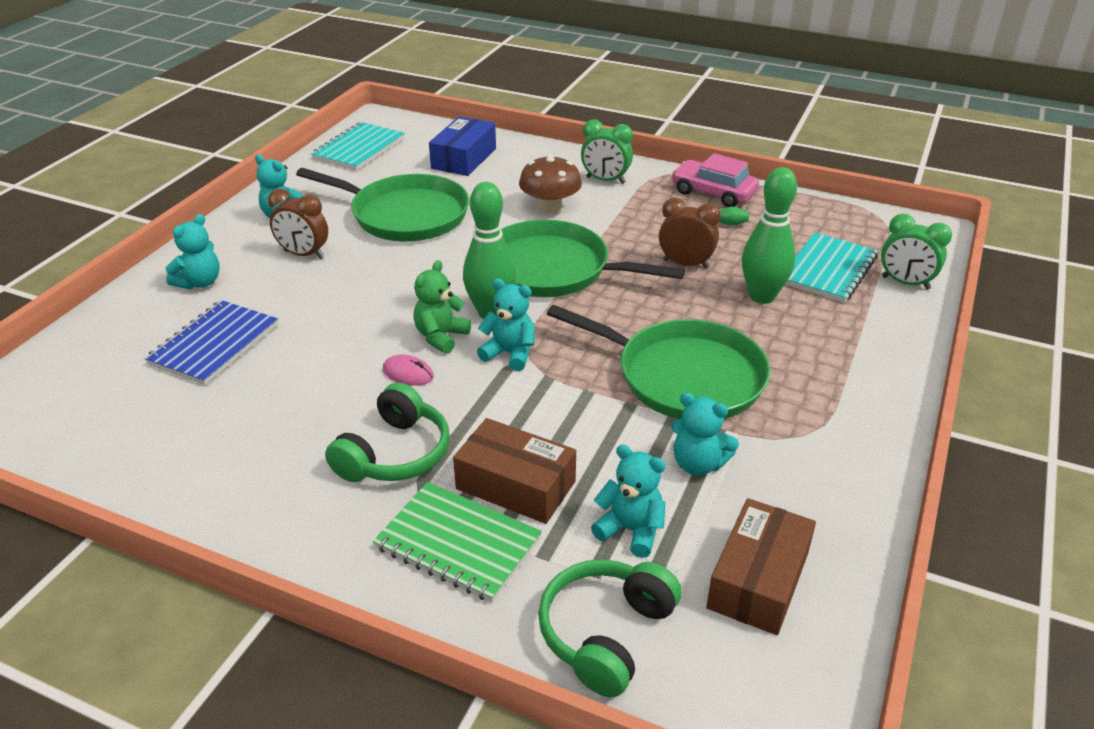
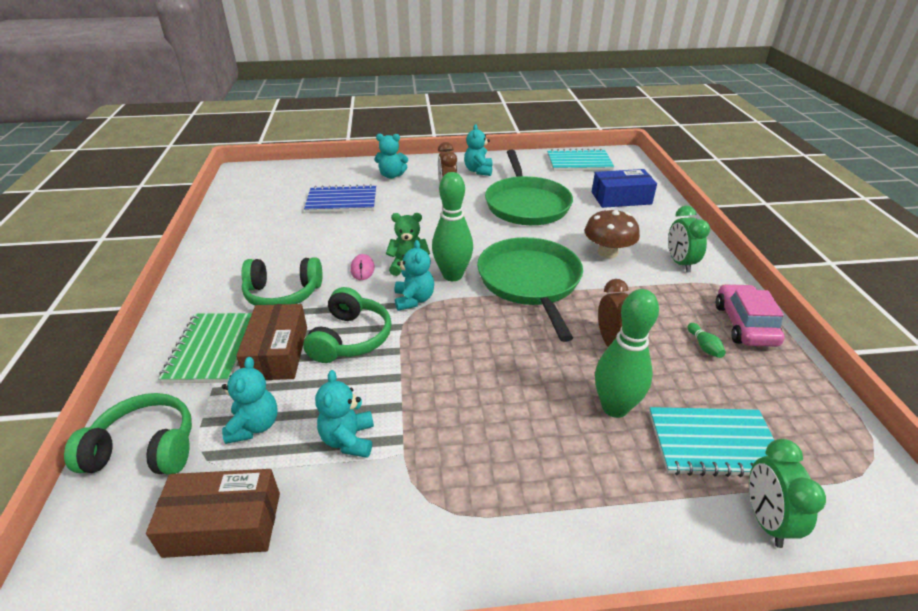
camera: 60 degrees right, 0 degrees up
green pan [547,305,771,420] -> none
none -> green headphones [303,287,391,363]

